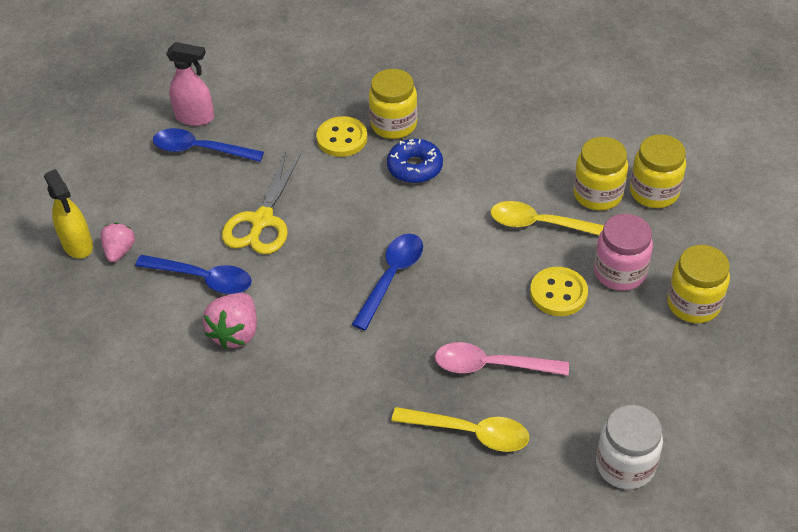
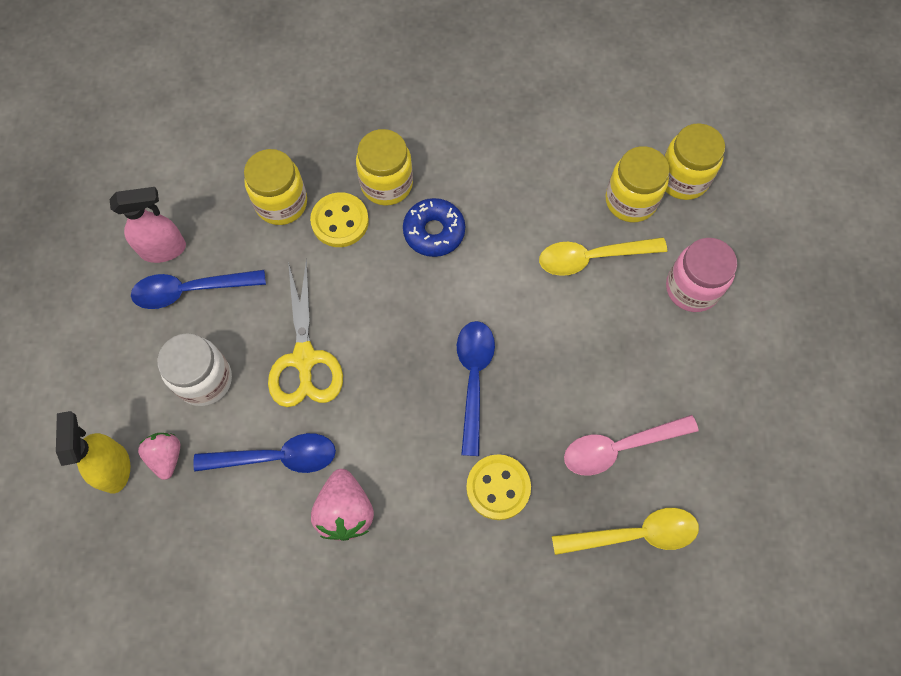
camera: 25 degrees left, 20 degrees up
yellow spray bottle [44,169,93,259] -> yellow spray bottle turned 135 degrees counterclockwise [56,411,130,494]
yellow button [530,267,588,316] -> yellow button moved to [466,454,531,520]
white jar [596,405,663,489] -> white jar moved to [157,333,232,406]
yellow jar [667,245,730,323] -> yellow jar moved to [244,149,307,225]

